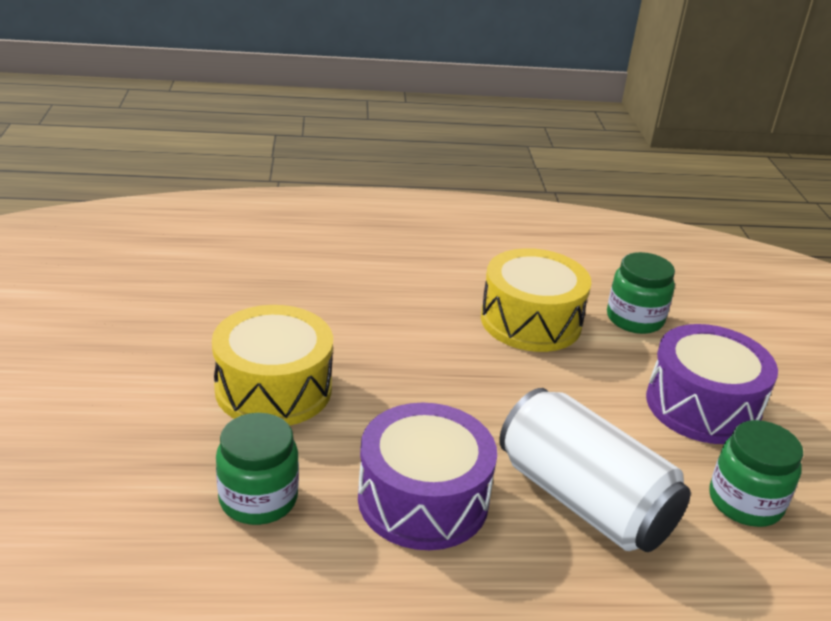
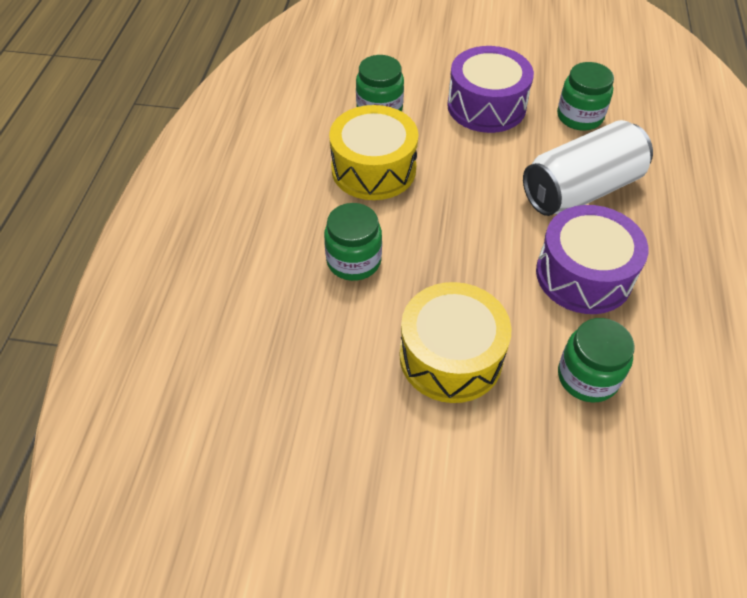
camera: 75 degrees left, 20 degrees up
none -> green jar [324,203,382,281]

